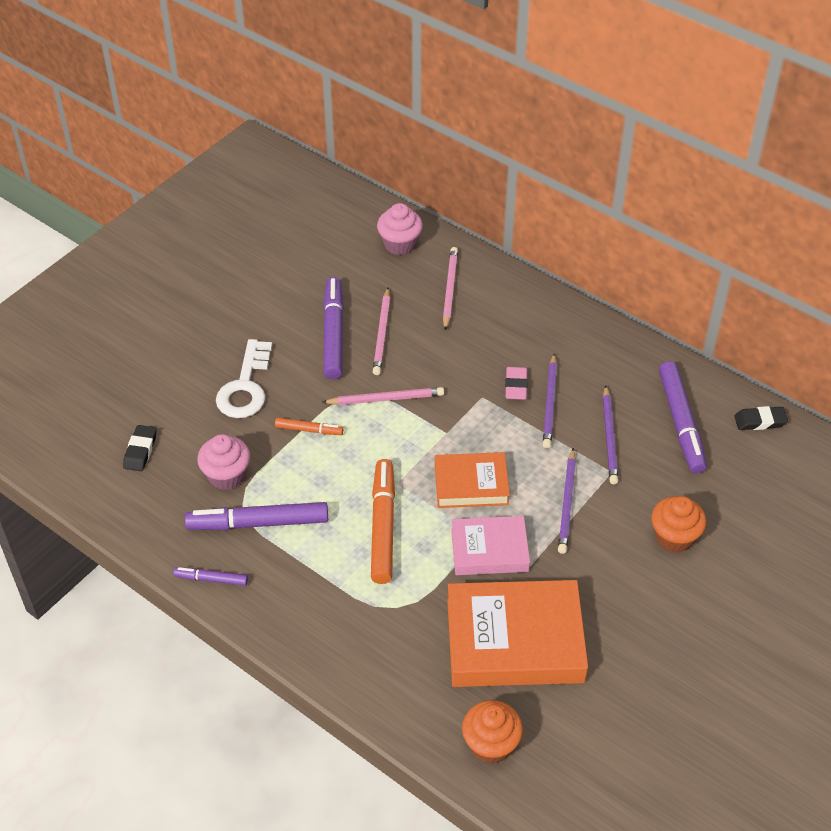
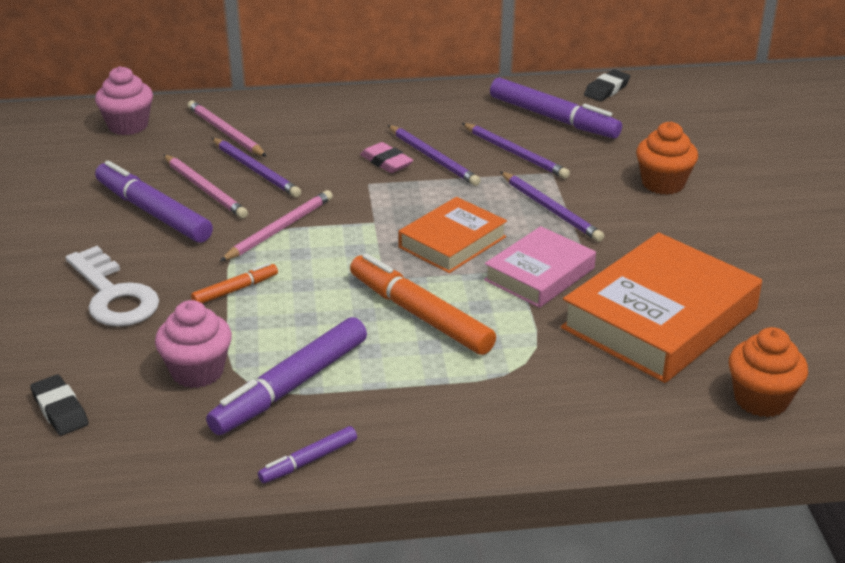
camera: 45 degrees left, 15 degrees down
none -> purple pencil [212,138,301,197]

